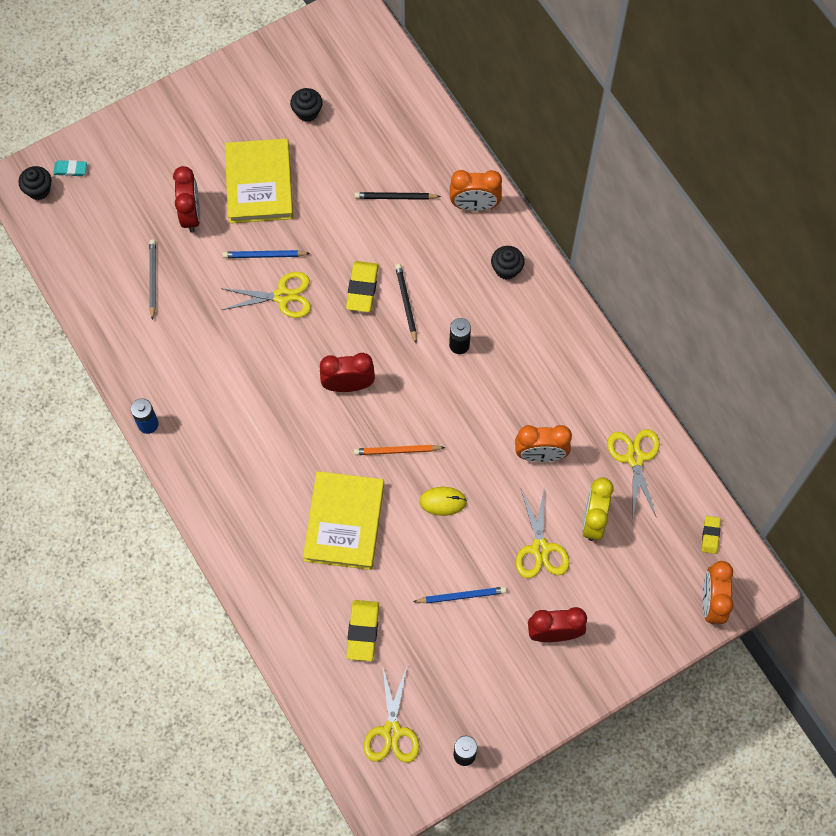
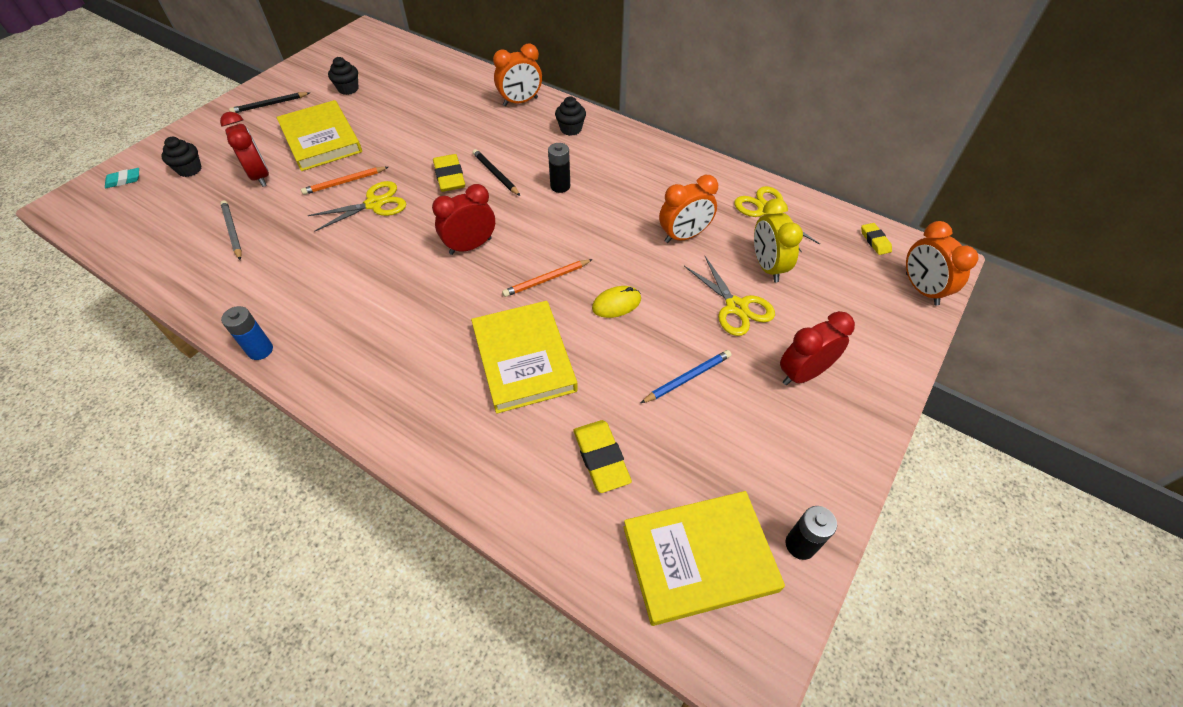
camera: 25 degrees left, 15 degrees down
black cupcake [19,166,52,200] -> black cupcake moved to [161,137,202,177]
blue pencil [223,250,310,258] -> orange pencil [301,167,388,195]
black pencil [355,192,441,200] -> black pencil moved to [229,92,309,113]
yellow scissors [364,667,419,763] -> yellow book [623,491,785,626]

